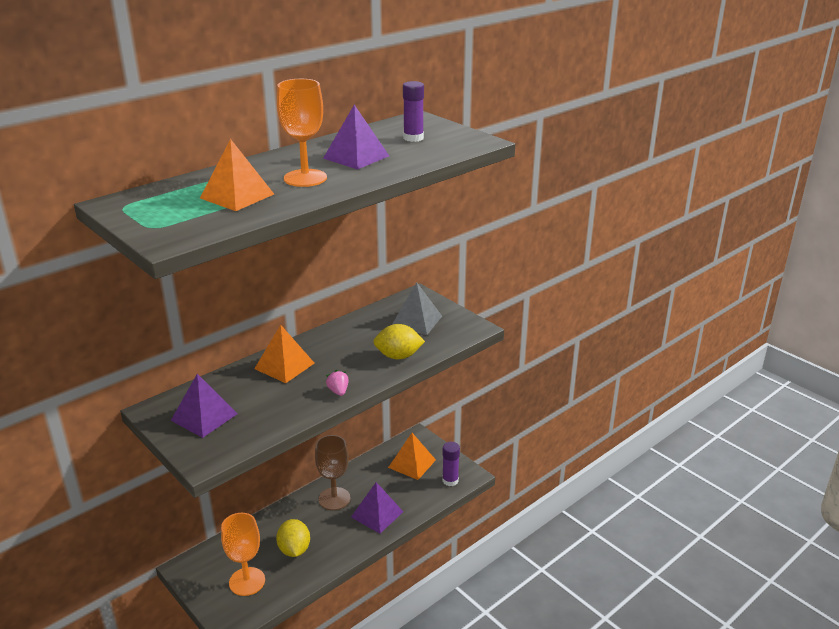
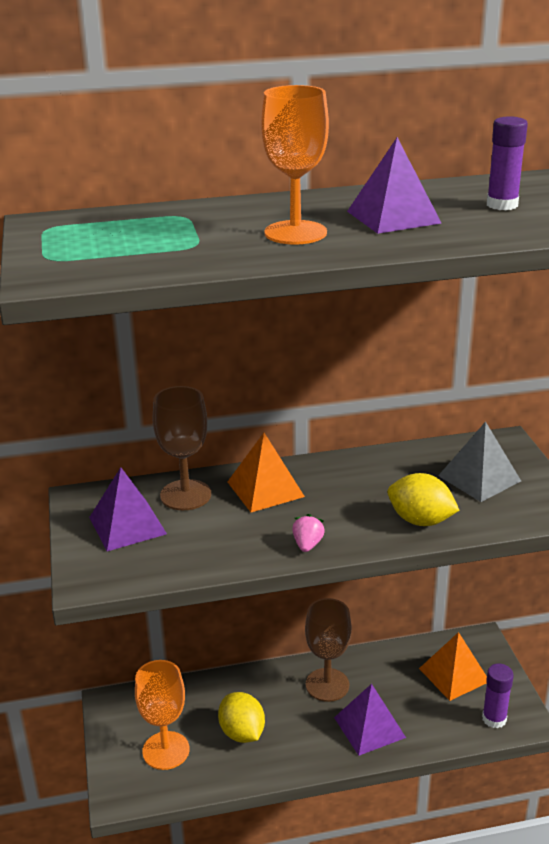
camera: 30 degrees right, 0 degrees up
orange pyramid [200,139,274,211] -> none
yellow lemon [276,519,310,557] -> yellow lemon turned 45 degrees counterclockwise [218,692,265,743]
none -> brown goblet [153,386,211,510]

